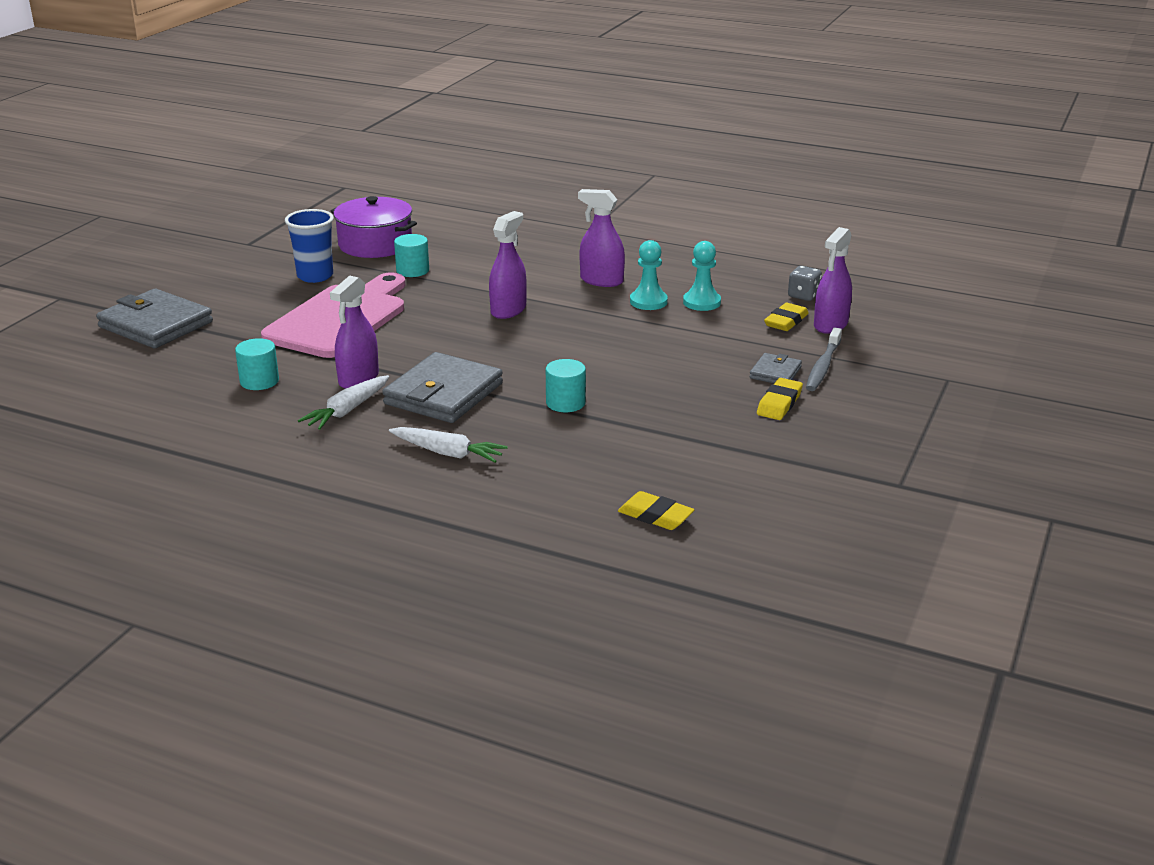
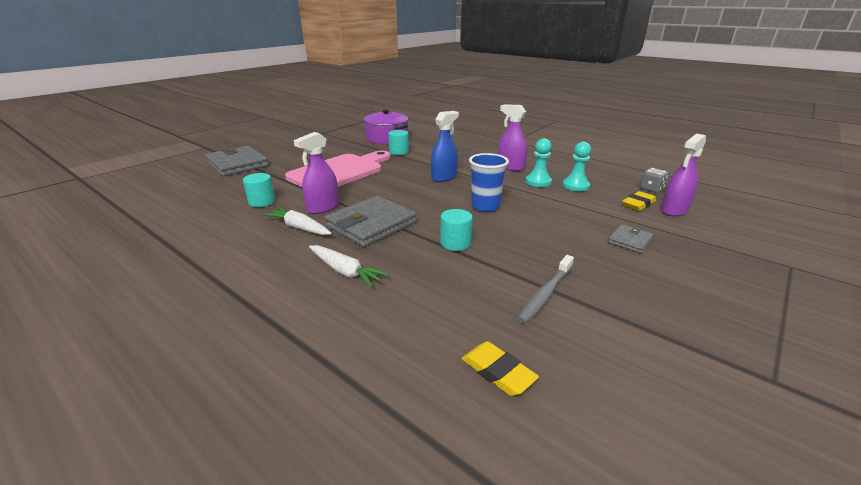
camera: 15 degrees right, 0 degrees up
blue cup [285,209,334,283] -> blue cup moved to [469,153,509,212]
white carrot [298,375,389,430] -> white carrot turned 75 degrees clockwise [263,207,332,235]
purple spray bottle [489,211,527,319] -> blue spray bottle [431,111,459,182]
yellow eraser [757,378,803,420] -> none
grey toothbrush [806,327,842,391] -> grey toothbrush moved to [517,255,574,324]

